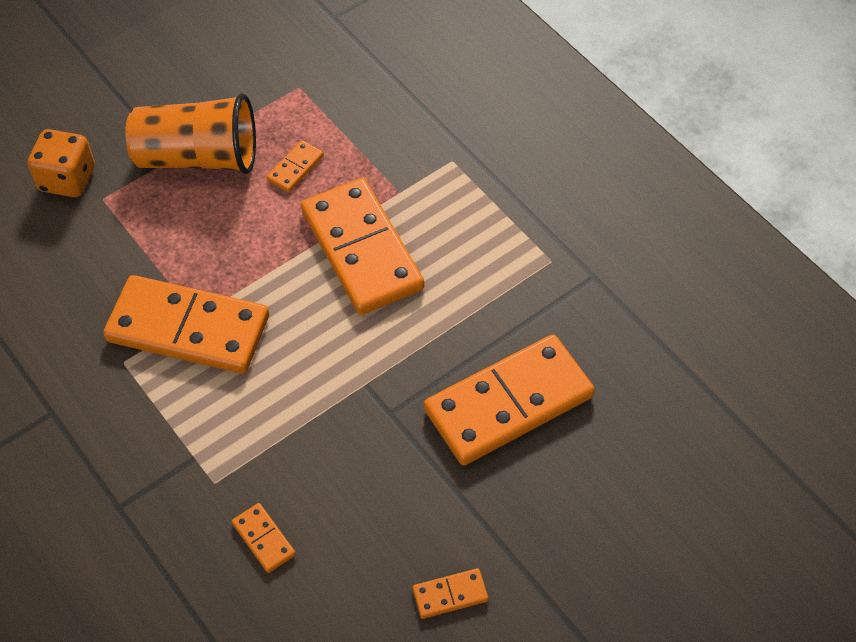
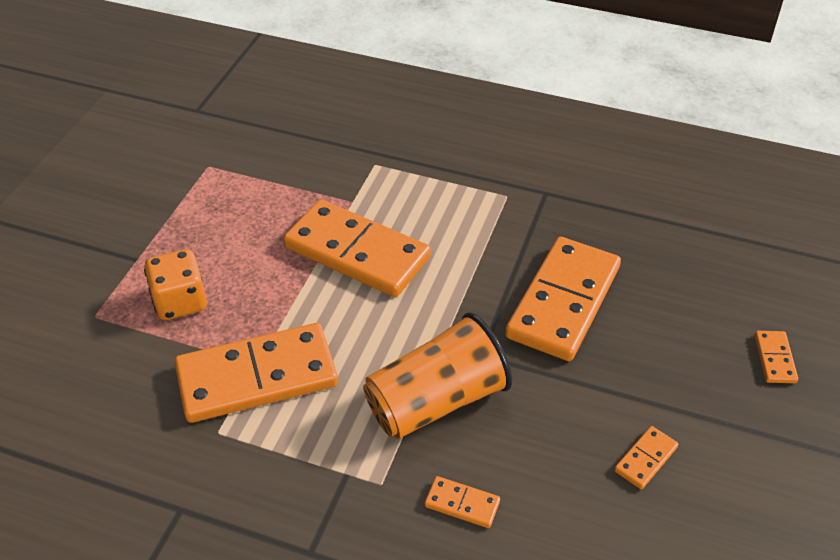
camera: 35 degrees left, 10 degrees down
orange dice [28,129,95,197] -> orange dice moved to [144,249,207,320]
orange cup [125,93,256,174] -> orange cup moved to [363,312,512,439]
orange domino [267,140,324,193] -> orange domino moved to [755,331,798,383]

